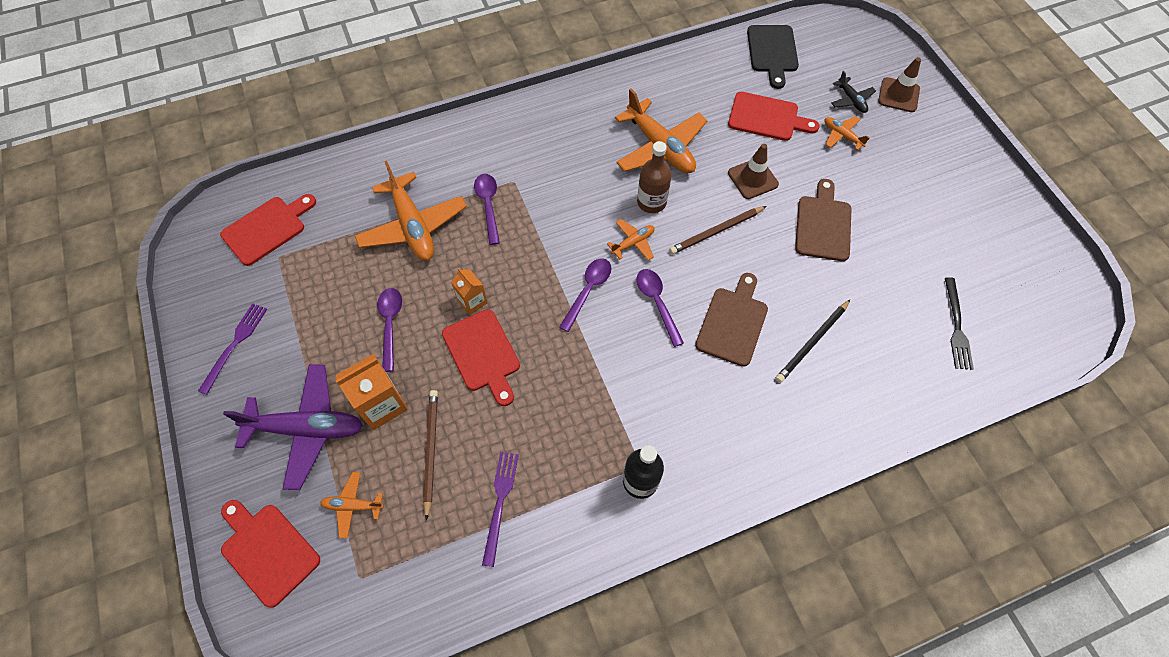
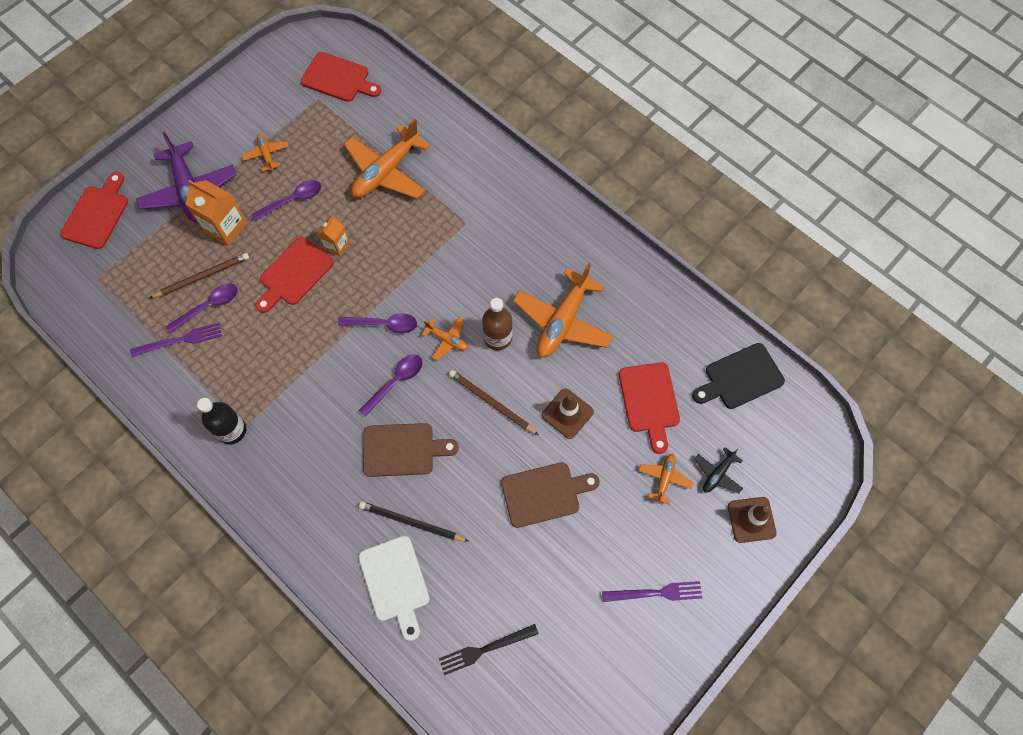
camera: 65 degrees right, 5 degrees up
purple fork [198,303,267,395] -> purple fork moved to [602,581,702,602]
orange plane [320,472,384,538] -> orange plane moved to [242,134,289,172]
purple spoon [474,174,500,245] -> purple spoon moved to [166,283,238,334]
none -> white cutting board [359,536,430,641]

